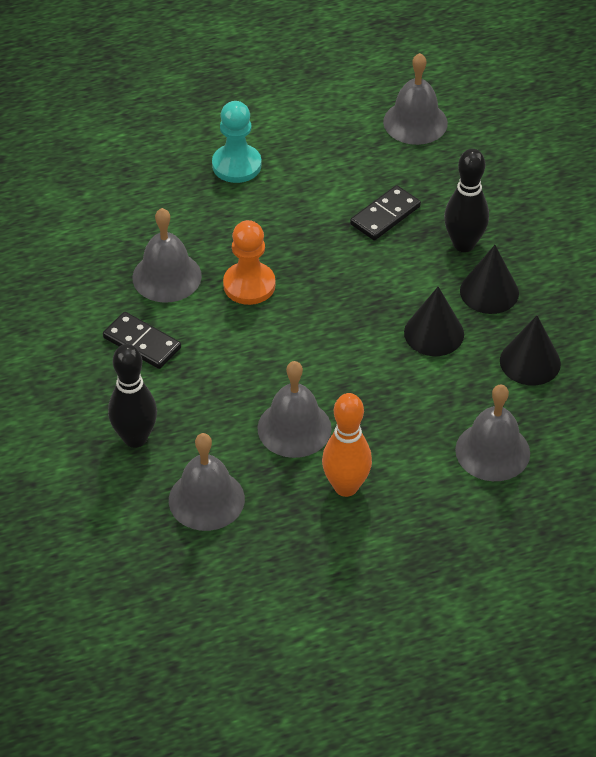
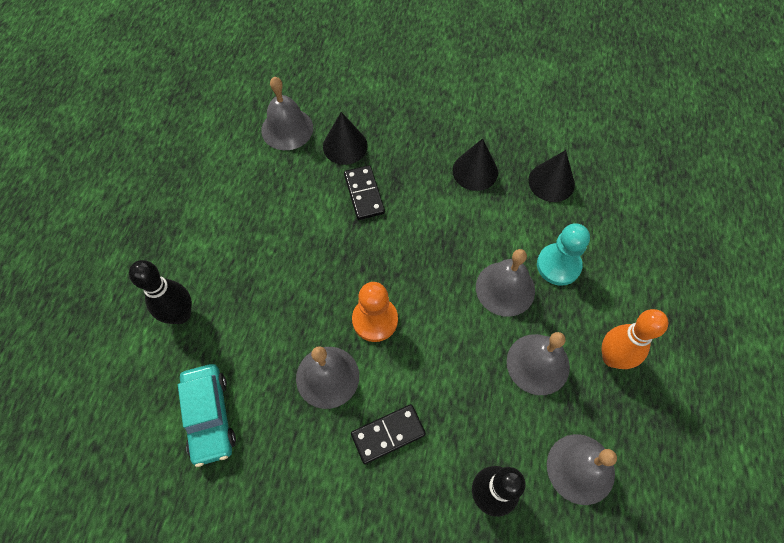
camera: 60 degrees left, 15 degrees up
turquoise pawn [212,101,262,183] -> turquoise pawn moved to [537,223,590,286]
black cone [404,287,464,356] -> black cone moved to [323,112,368,165]
black bowling pin [444,149,489,252] -> black bowling pin moved to [129,260,192,324]
grey bell [455,384,530,481] -> grey bell moved to [476,249,535,317]
none -> turquoise car [178,364,236,467]

